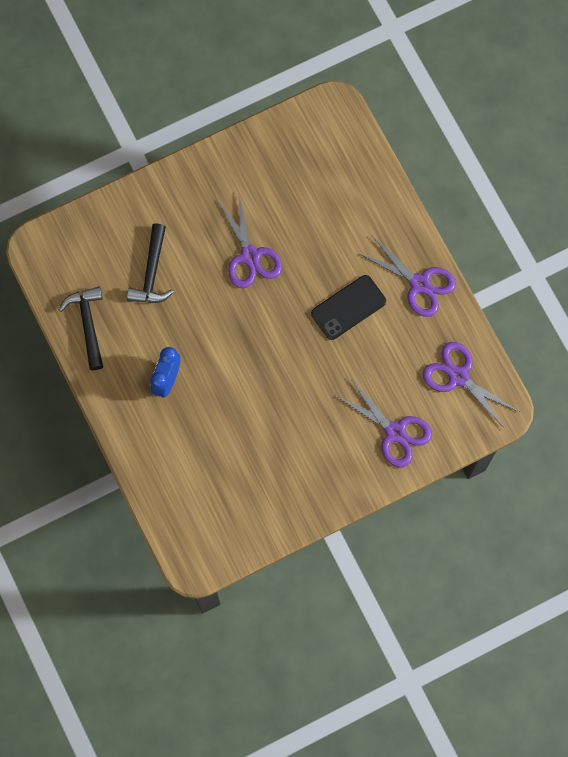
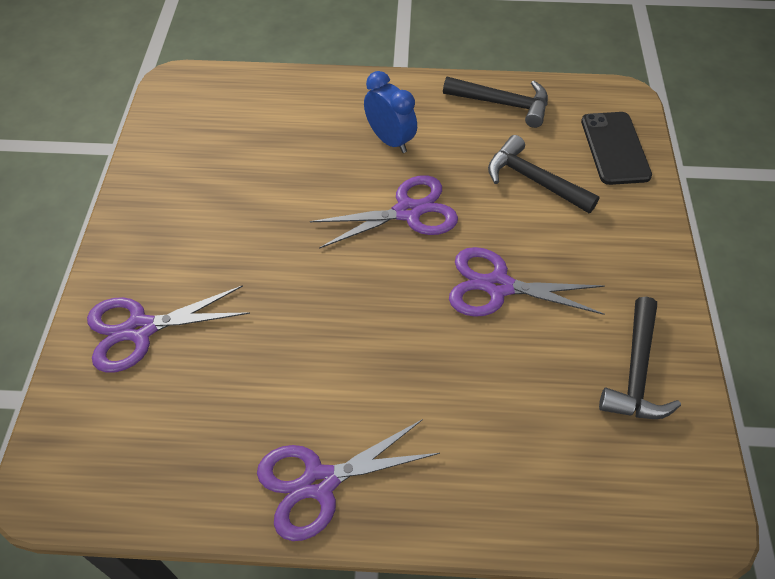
camera: 120 degrees right, 20 degrees down
black phone [311,275,386,340] -> black phone moved to [581,112,652,185]
purple scissors [423,342,519,429] -> purple scissors moved to [310,175,458,249]
none -> black hammer [599,297,681,419]

